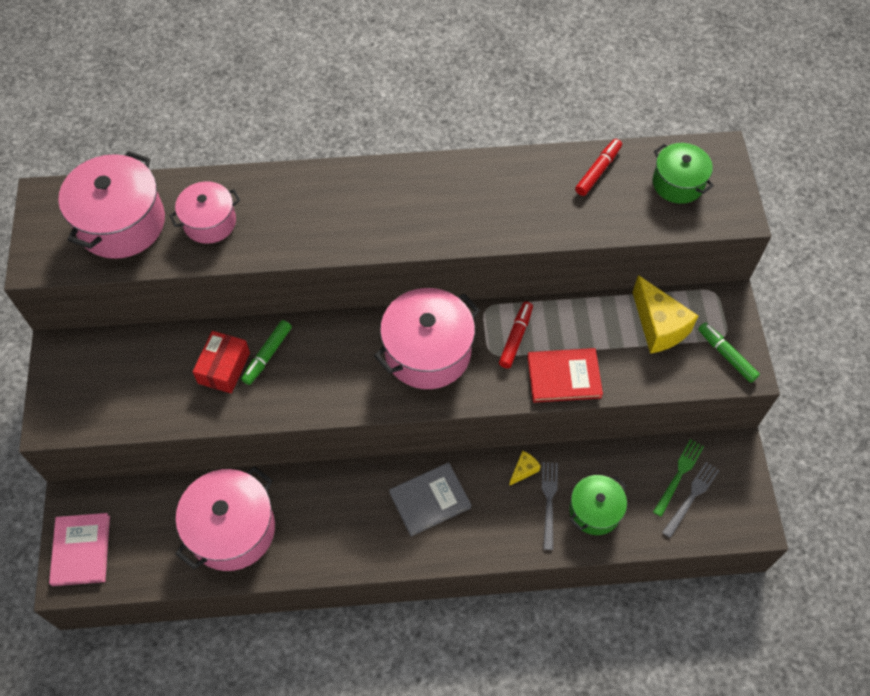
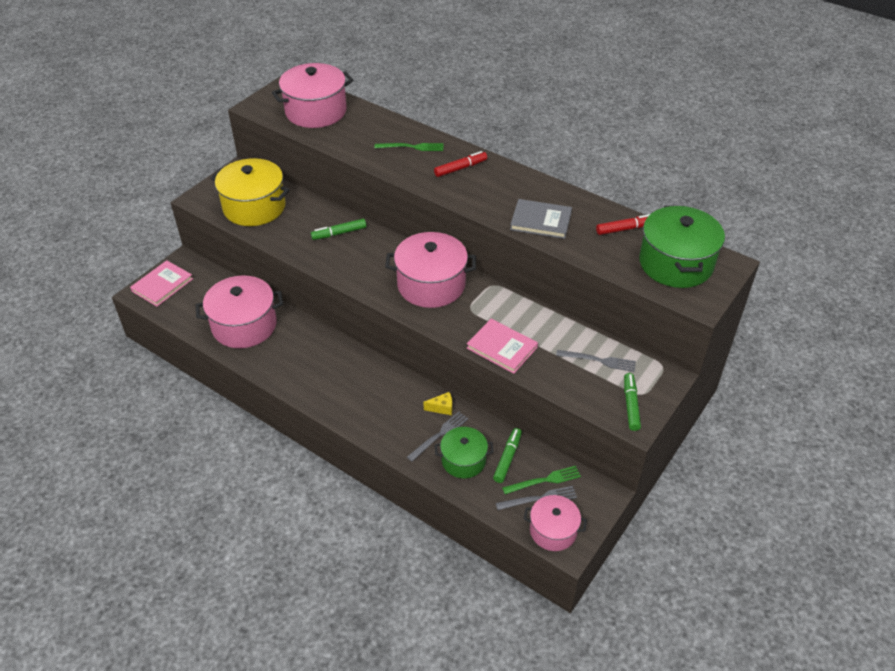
camera: 40 degrees right, 15 degrees down
pink pot [169,181,240,244] -> pink pot moved to [524,495,587,551]
red box [193,331,250,393] -> none
grey book [389,463,472,536] -> grey book moved to [510,199,572,239]
red marker [499,302,533,368] -> red marker moved to [434,151,487,177]
red book [527,348,603,403] -> pink book [467,319,538,374]
yellow cheese [632,275,698,354] -> grey fork [556,350,636,372]
green pot [653,143,714,204] -> green pot [639,206,725,288], size x1.66
none -> yellow pot [211,158,290,226]
none -> green fork [375,143,443,151]
none -> green marker [493,428,522,483]

